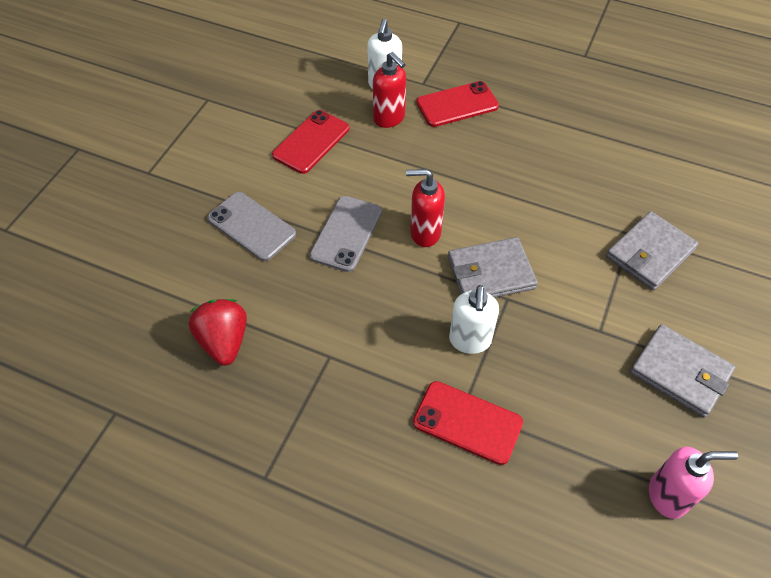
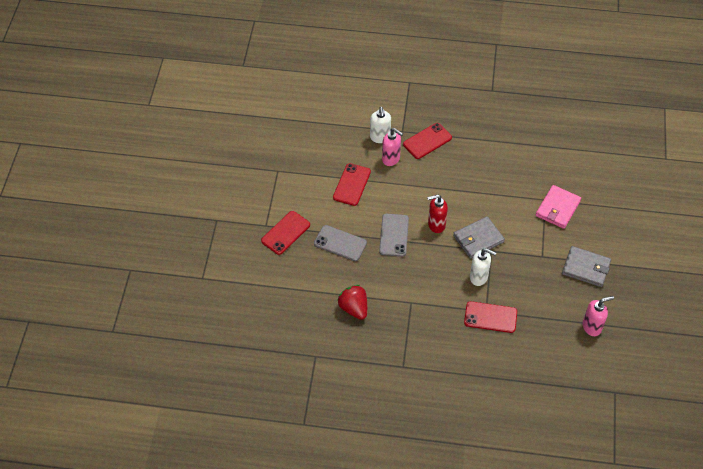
camera: 15 degrees left, 0 degrees up
red soap dispenser [373,52,406,128] -> pink soap dispenser [382,128,403,166]
white soap dispenser [449,285,499,354] -> white soap dispenser turned 60 degrees counterclockwise [470,248,496,286]
grey wallet [606,211,698,290] -> pink wallet [536,185,581,229]
none -> red phone [261,211,310,255]

